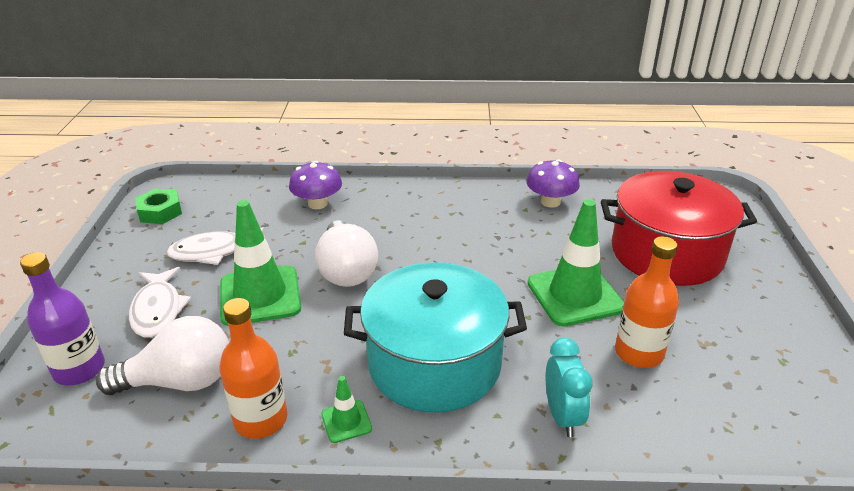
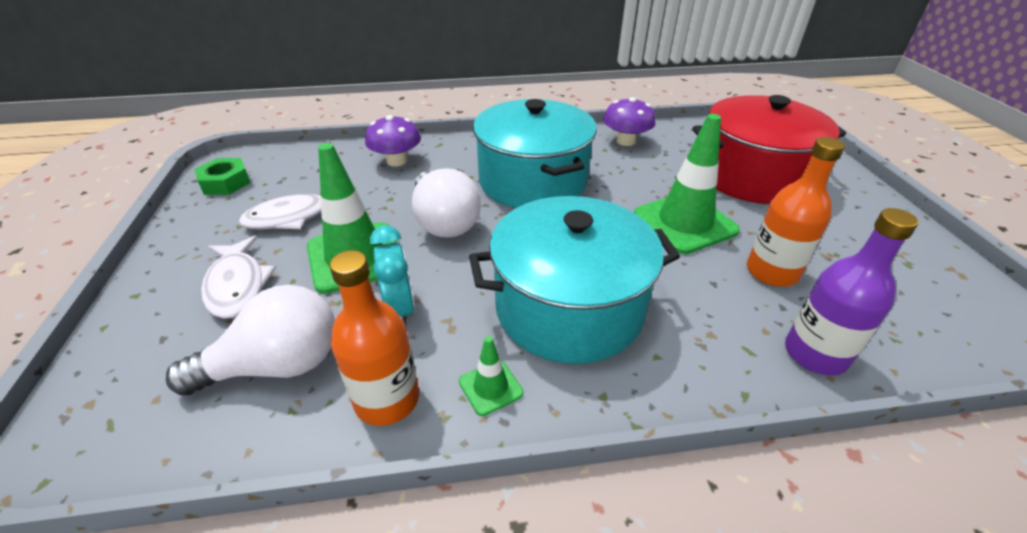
camera: 10 degrees left, 5 degrees up
purple bottle [20,252,105,385] -> purple bottle moved to [785,208,919,376]
turquoise clock [546,338,593,437] -> turquoise clock moved to [370,226,415,326]
none -> turquoise pot [473,99,597,208]

